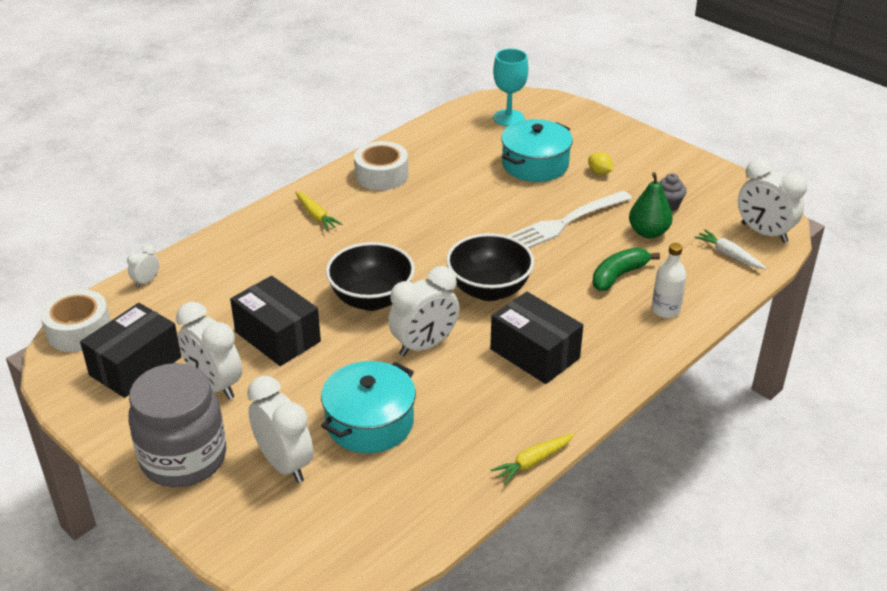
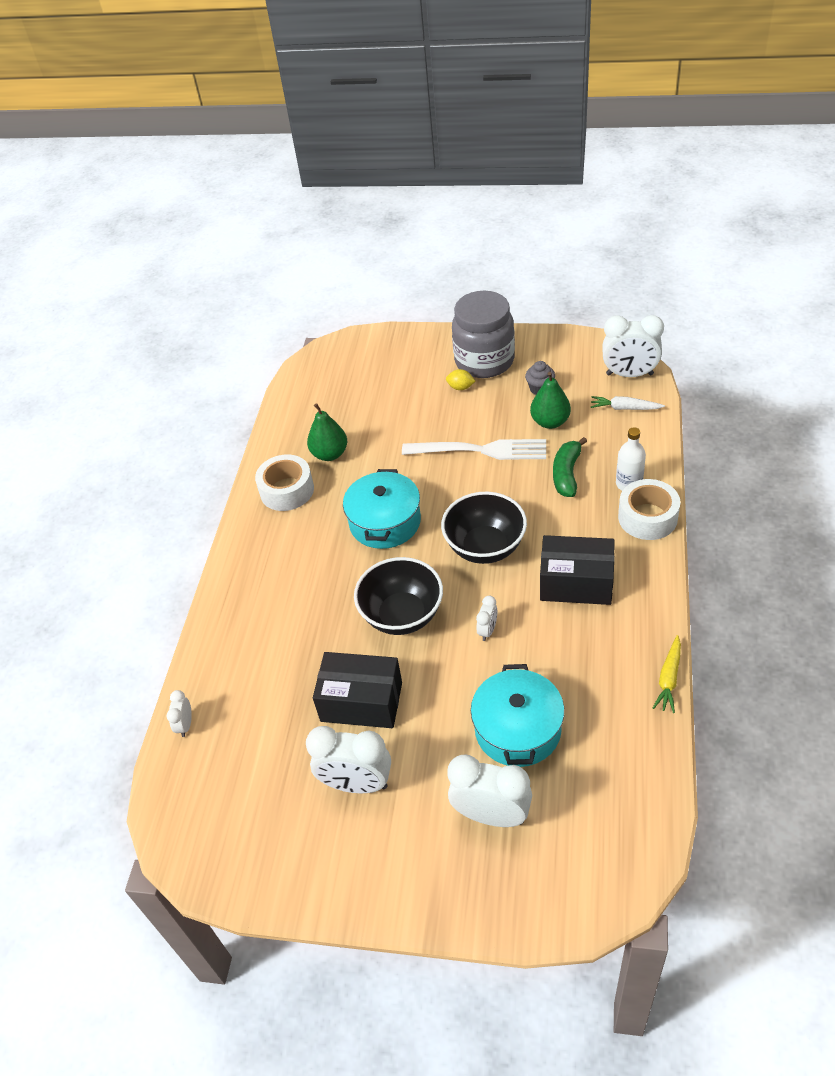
camera: 30 degrees left, 10 degrees up
white tape [40,289,111,352] -> white tape moved to [618,479,680,540]
black box [80,303,181,398] -> none
grey jar [129,363,227,487] -> grey jar moved to [452,291,515,378]
yellow carrot [295,191,342,231] -> none
white clock [388,266,460,356] -> white clock [476,596,498,641], size x0.48
turquoise goblet [493,49,528,126] -> none
turquoise pot [501,119,573,182] -> turquoise pot moved to [343,469,421,549]
white fork [507,191,632,248] -> white fork turned 105 degrees counterclockwise [402,439,546,460]
none -> green pear [307,403,347,461]

